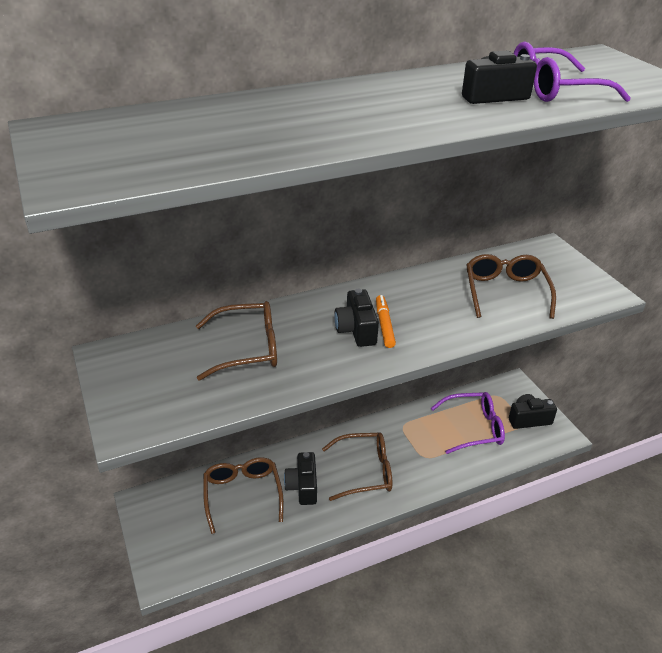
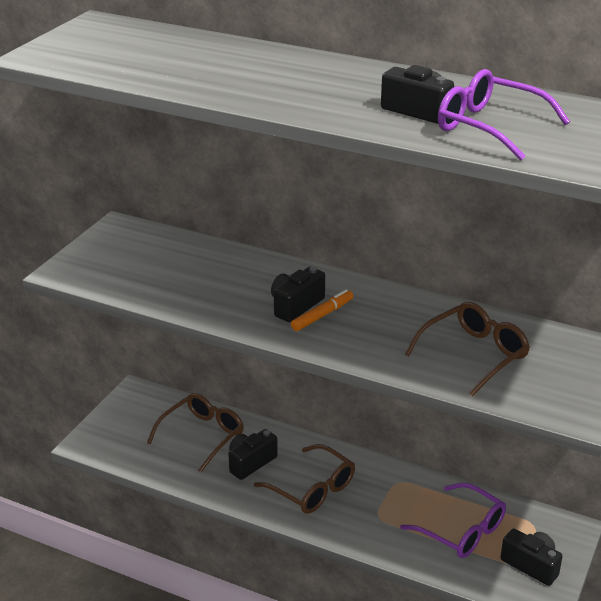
camera: 50 degrees right, 5 degrees down
brown glasses [196,301,277,381] -> none

